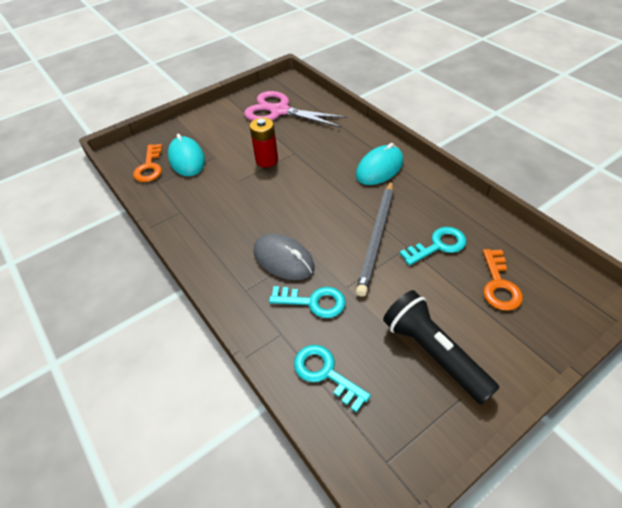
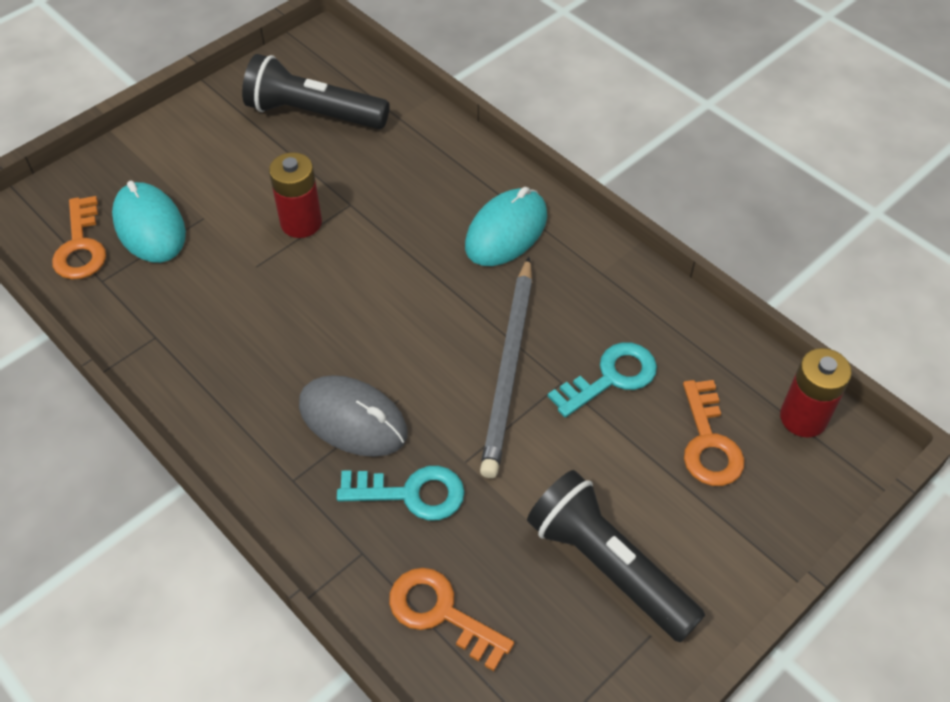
camera: 10 degrees left, 5 degrees up
pink scissors [244,91,348,128] -> black flashlight [242,54,390,129]
turquoise key [294,345,371,413] -> orange key [389,568,514,671]
none -> red battery [780,348,852,438]

